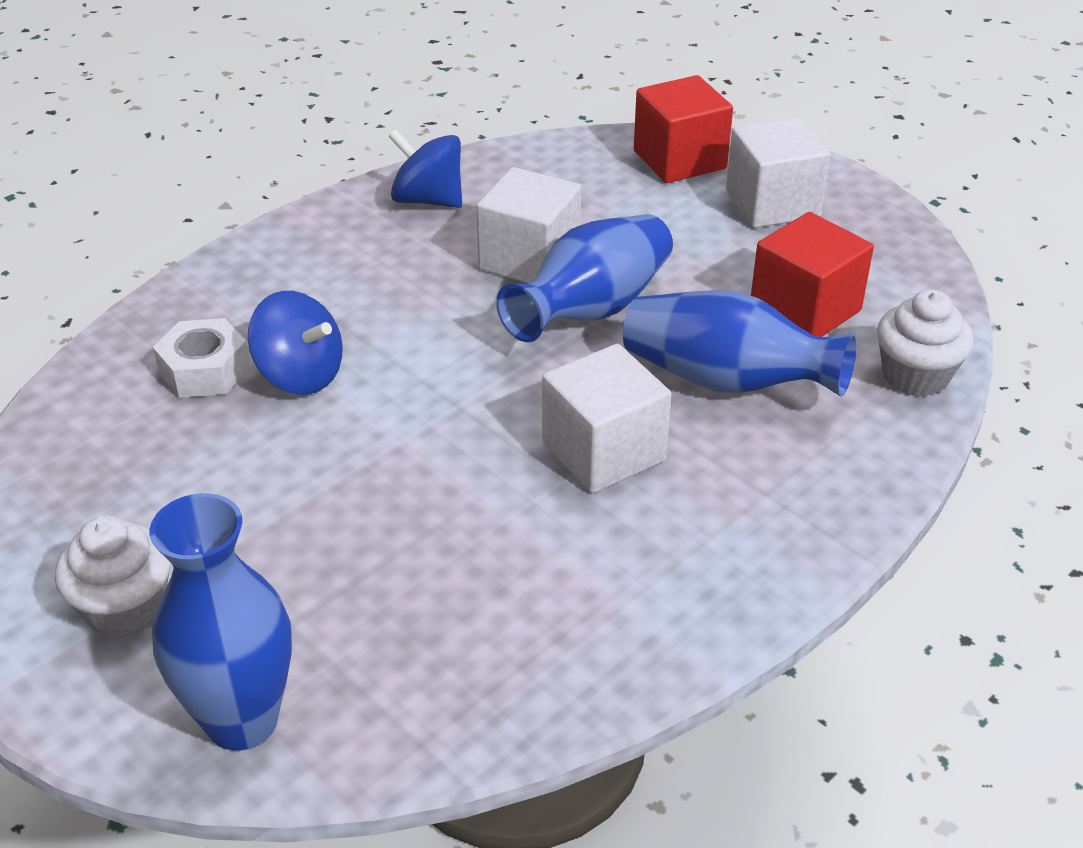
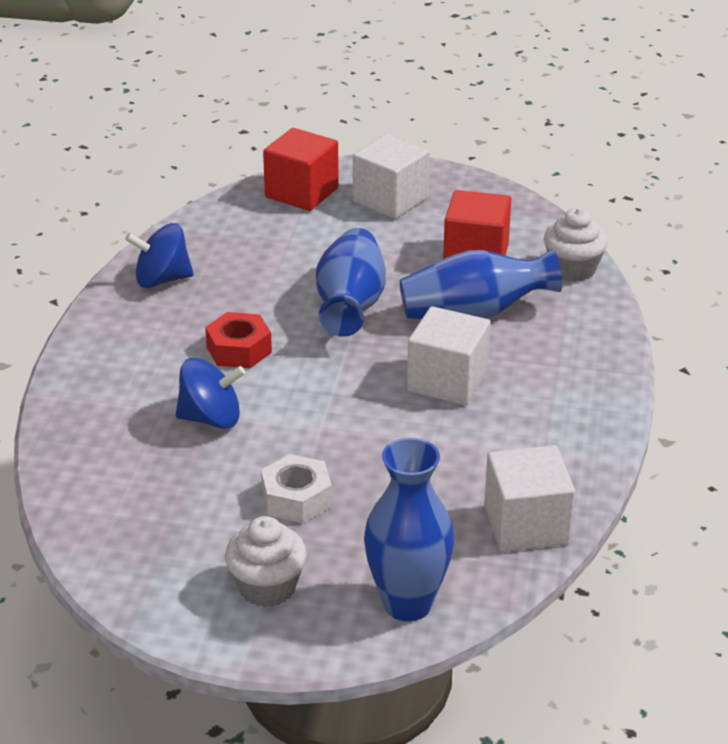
camera: 35 degrees left, 5 degrees down
white nut [153,318,251,398] -> white nut moved to [261,454,332,523]
white cube [476,167,581,283] -> white cube moved to [484,445,575,552]
none -> red nut [205,312,272,368]

